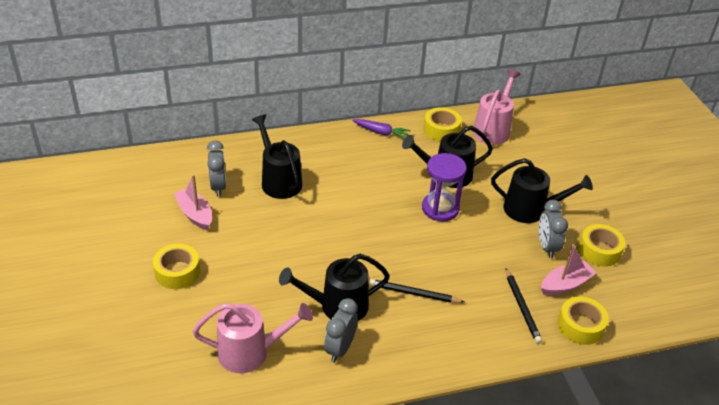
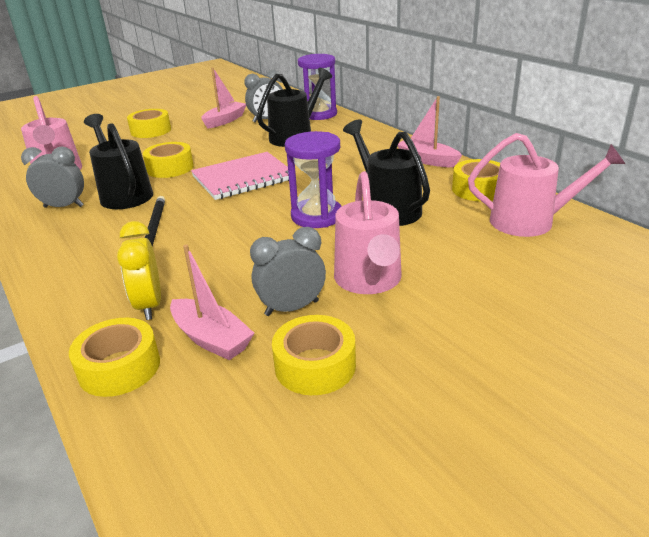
camera: 75 degrees right, 10 degrees down
purple carrot [352,119,411,139] -> pink boat [398,96,462,167]
black watering can [491,158,593,223] -> pink watering can [334,171,402,294]
black pencil [506,268,542,344] -> yellow clock [117,221,161,320]
none -> yellow tape [143,142,194,178]
none -> pink notebook [191,152,289,200]
none -> purple hourglass [298,54,337,120]

